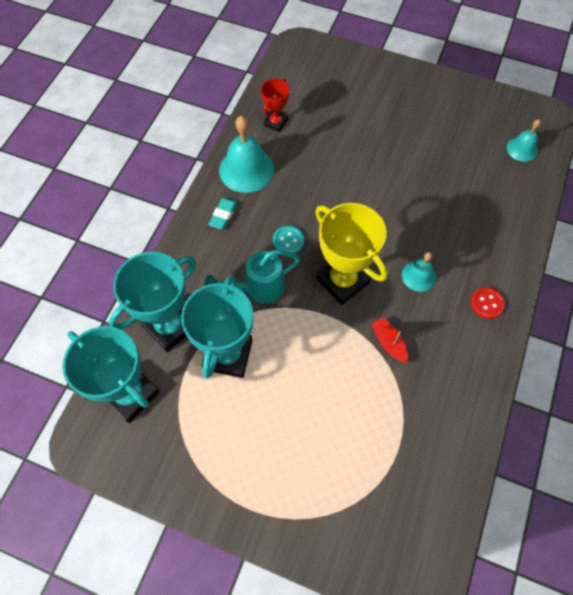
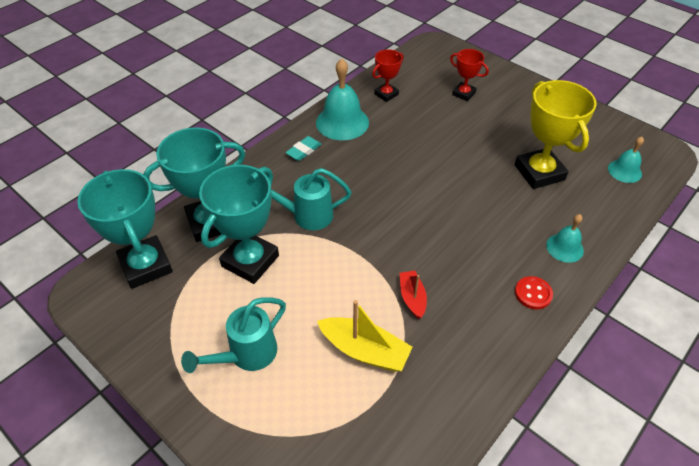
camera: 20 degrees right, 15 degrees down
turquoise button [273,226,304,254] -> none
yellow trophy [315,203,388,305] -> yellow trophy moved to [515,80,597,189]
turquoise bell [402,252,436,292] -> turquoise bell moved to [546,214,584,263]
none -> turquoise watering can [181,297,286,373]
none -> yellow boat [317,300,413,372]
none -> red trophy [450,49,489,101]

